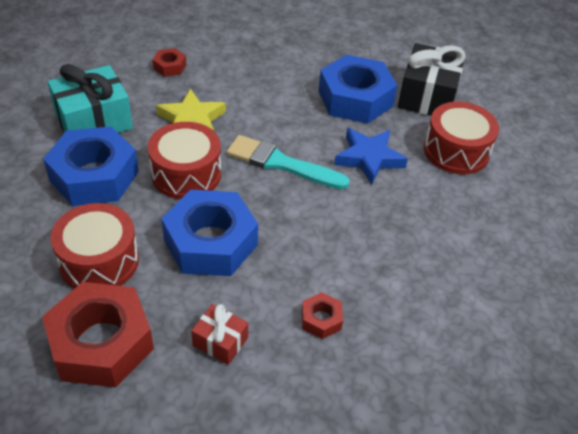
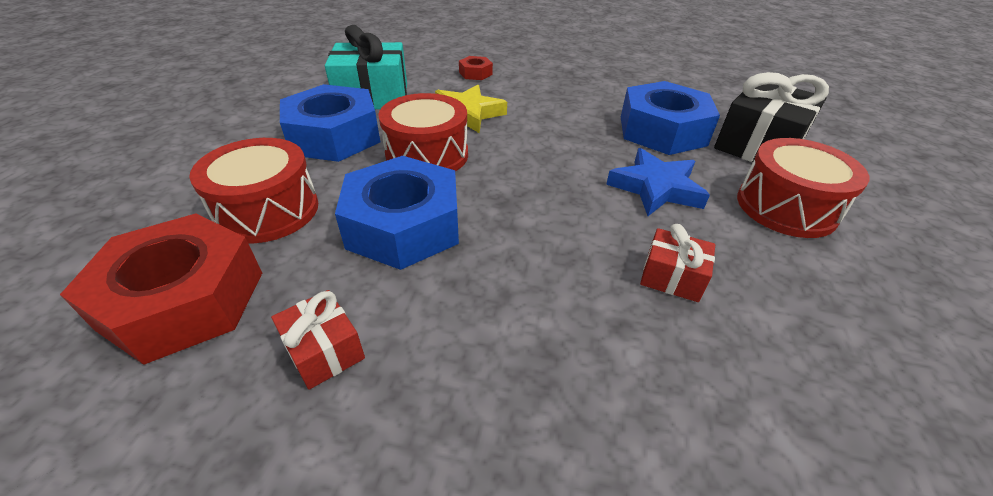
camera: 25 degrees right, 5 degrees down
turquoise brush [227,135,350,189] -> none
red nut [302,292,343,339] -> none
none -> red gift [640,224,715,302]

